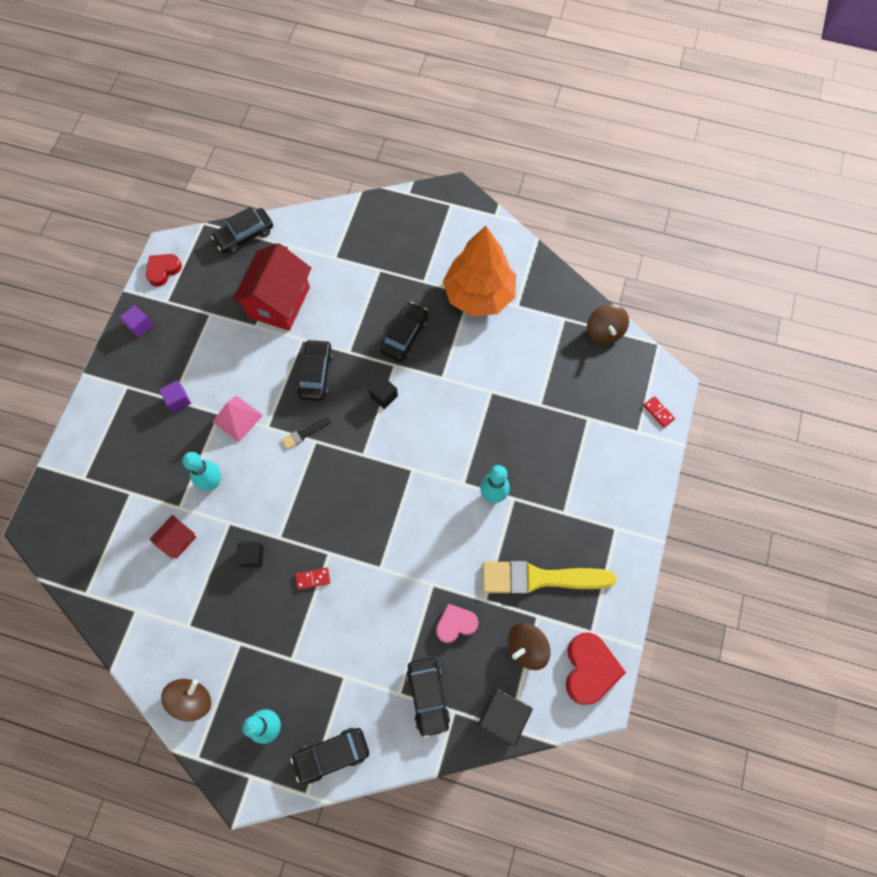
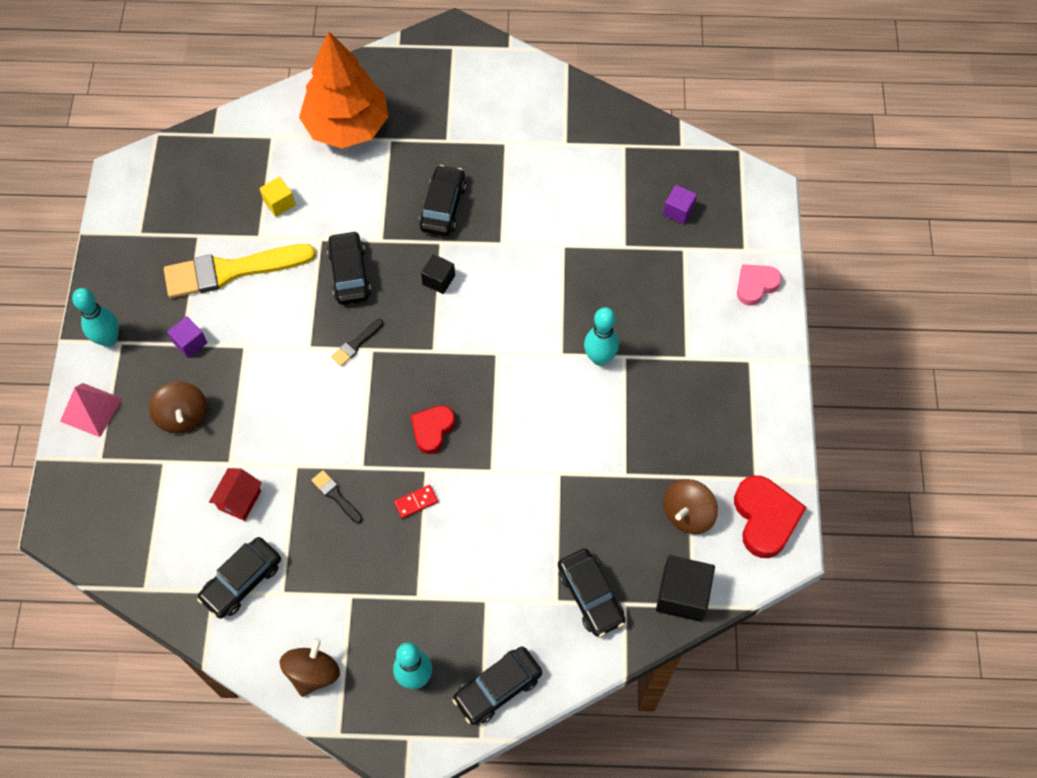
camera: 15 degrees left, 5 degrees down
purple cube [120,305,153,338] -> purple cube moved to [663,185,697,224]
red heart [146,254,182,287] -> red heart moved to [411,406,455,454]
turquoise bowling pin [182,452,221,490] -> turquoise bowling pin moved to [72,288,119,347]
black car [211,207,273,254] -> black car moved to [197,537,281,619]
pink pyramid [212,396,263,442] -> pink pyramid moved to [60,383,123,437]
red house [232,243,312,331] -> yellow cube [259,177,295,217]
black cube [236,542,264,567] -> black brush [312,471,362,524]
pink heart [436,604,479,643] -> pink heart moved to [737,264,782,305]
orange tree [443,226,516,316] -> orange tree moved to [299,31,389,148]
yellow brush [483,561,616,595] -> yellow brush moved to [164,244,316,298]
brown spinning top [587,304,629,344] -> brown spinning top moved to [149,382,207,433]
red domino [643,396,675,428] -> none

